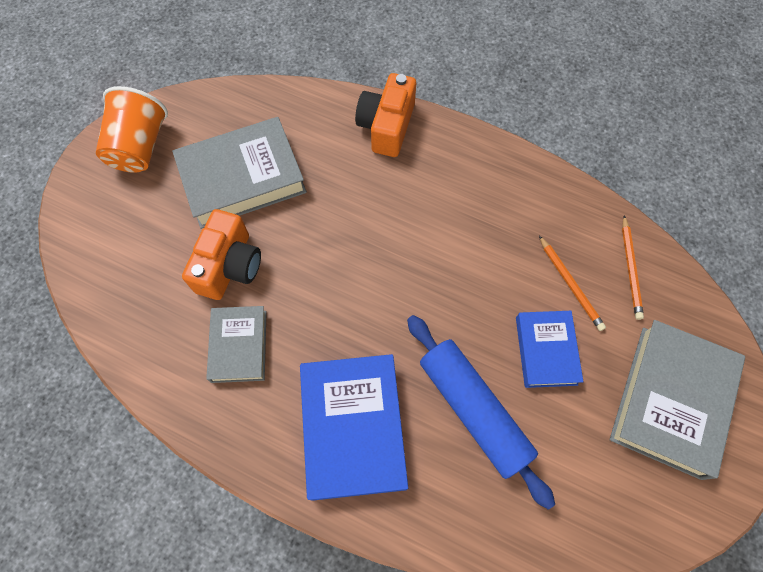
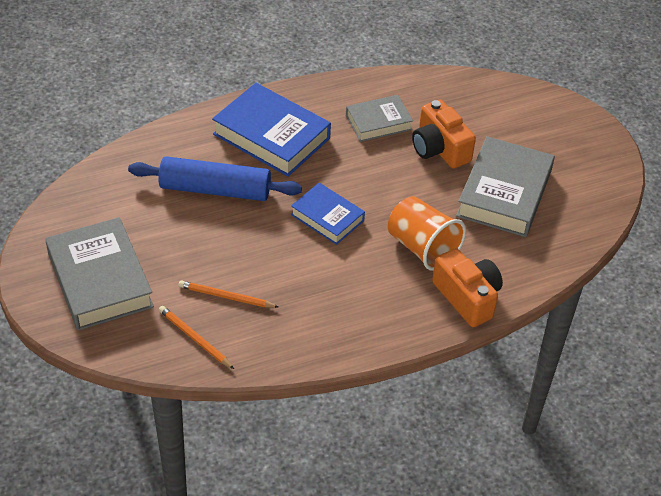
camera: 130 degrees right, 20 degrees down
orange cup [96,86,168,173] -> orange cup moved to [388,196,466,271]
grey book [206,306,267,383] -> grey book turned 60 degrees counterclockwise [346,95,413,142]
blue book [516,311,583,388] -> blue book moved to [291,183,365,245]

